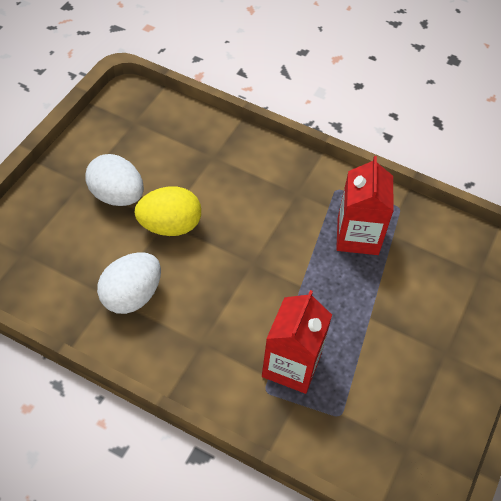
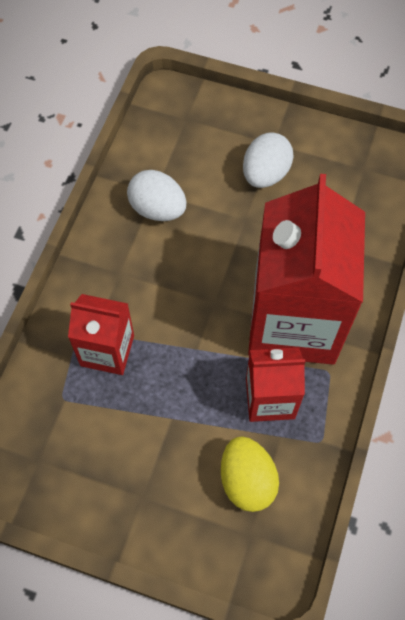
camera: 85 degrees right, 10 degrees up
yellow egg [134,186,201,236] -> yellow egg moved to [221,436,279,512]
none -> red carton [248,174,365,364]

